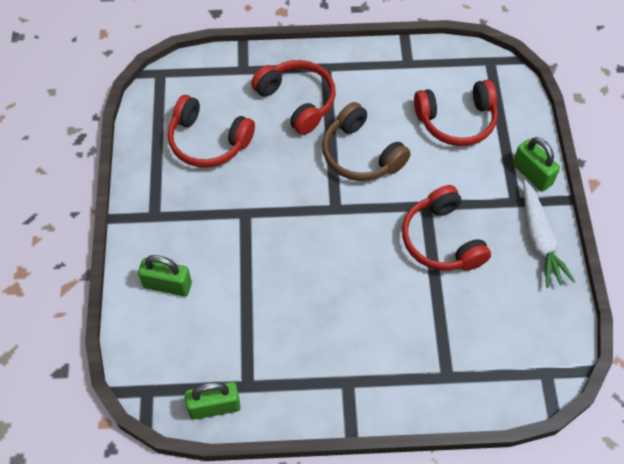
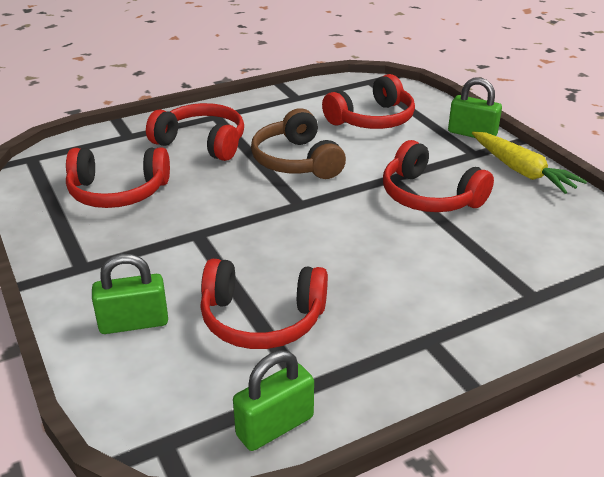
camera: 25 degrees left, 25 degrees down
brown headphones [322,102,411,181] -> brown headphones turned 45 degrees clockwise [251,108,346,179]
white carrot [524,180,575,288] -> yellow carrot [472,132,587,194]
none -> red headphones [200,259,328,349]

